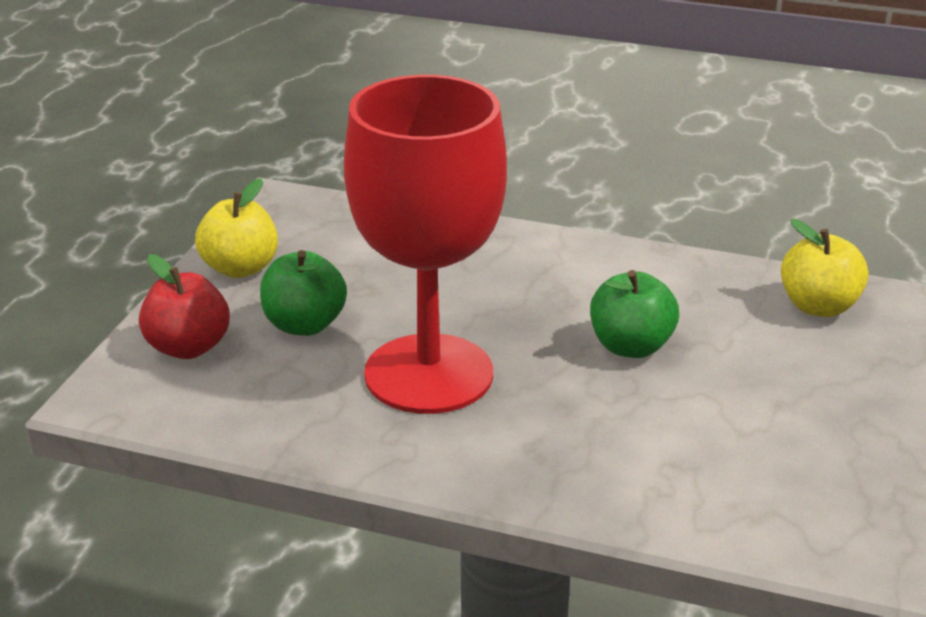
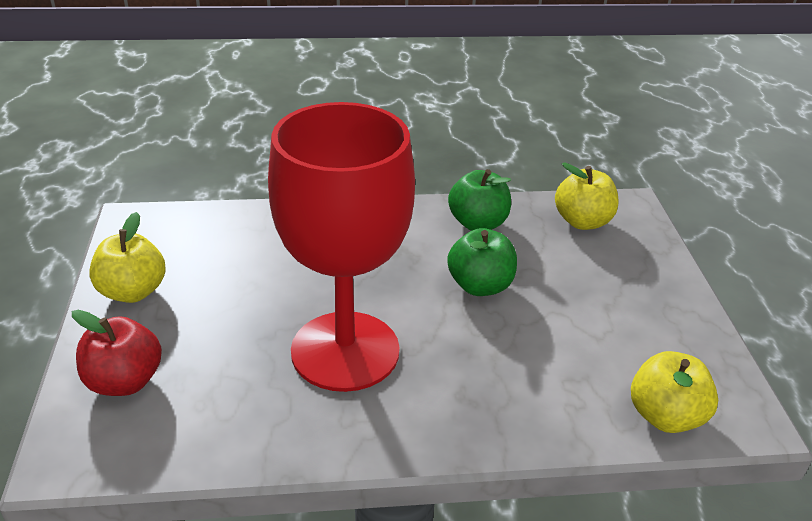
camera: 25 degrees left, 5 degrees up
green apple [260,250,347,336] -> green apple moved to [448,169,511,231]
none -> yellow apple [631,351,718,433]

